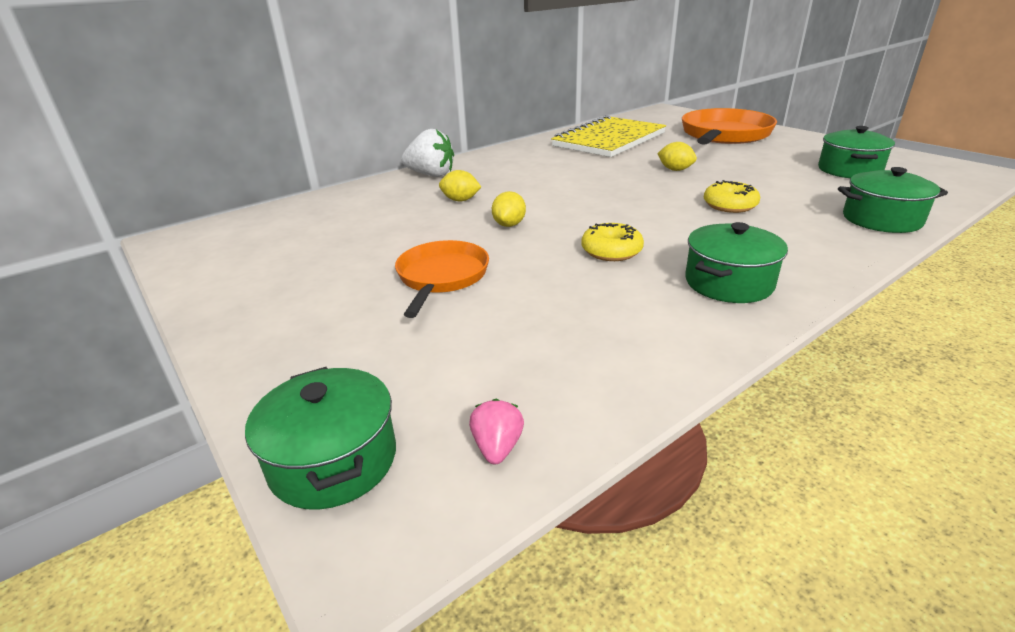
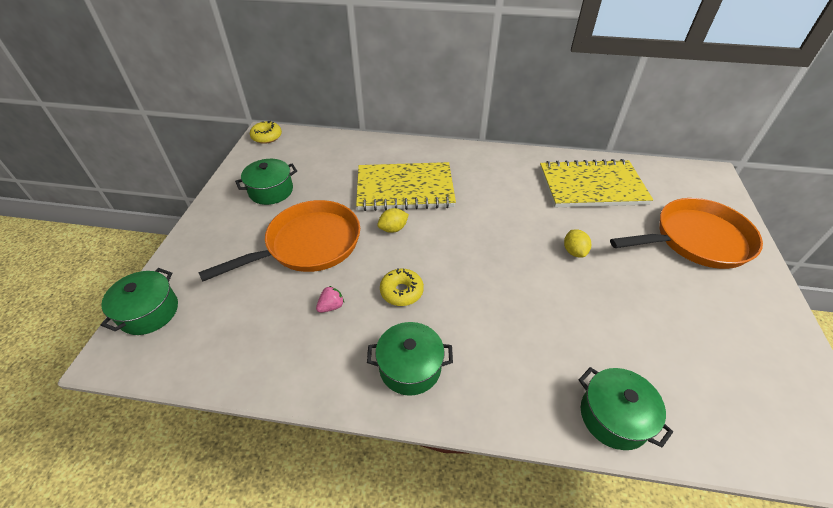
camera: 45 degrees right, 15 degrees up
orange pan [395,240,489,318] -> orange pan [198,200,360,281], size x1.61
white strawberry [401,129,454,177] -> none
yellow lemon [439,170,481,201] -> yellow notebook [356,162,456,211]
pink strawberry [469,399,524,464] -> pink strawberry moved to [316,286,344,313]
yellow donut [704,180,760,213] -> yellow donut moved to [250,121,282,144]
green pot [818,126,895,178] -> green pot moved to [235,159,297,205]

